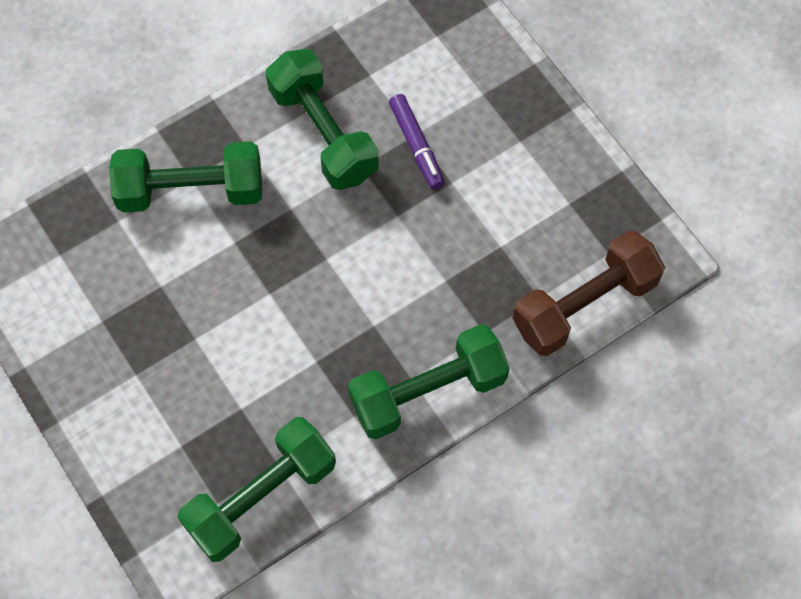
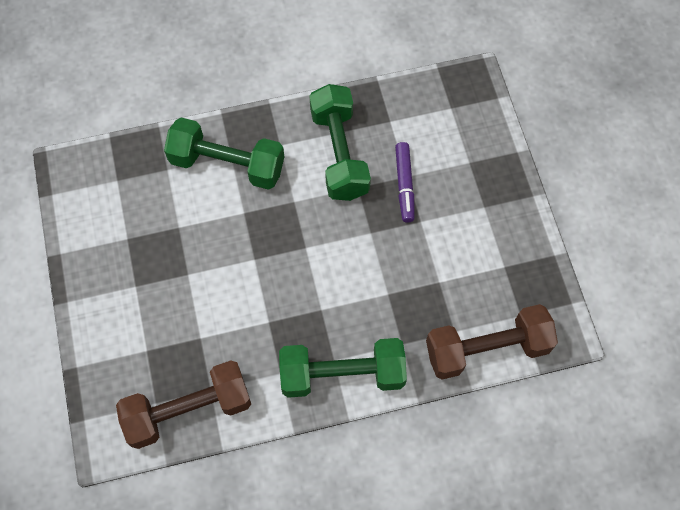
camera: 20 degrees right, 0 degrees up
green dumbbell [178,417,336,562] -> brown dumbbell [116,360,251,449]

